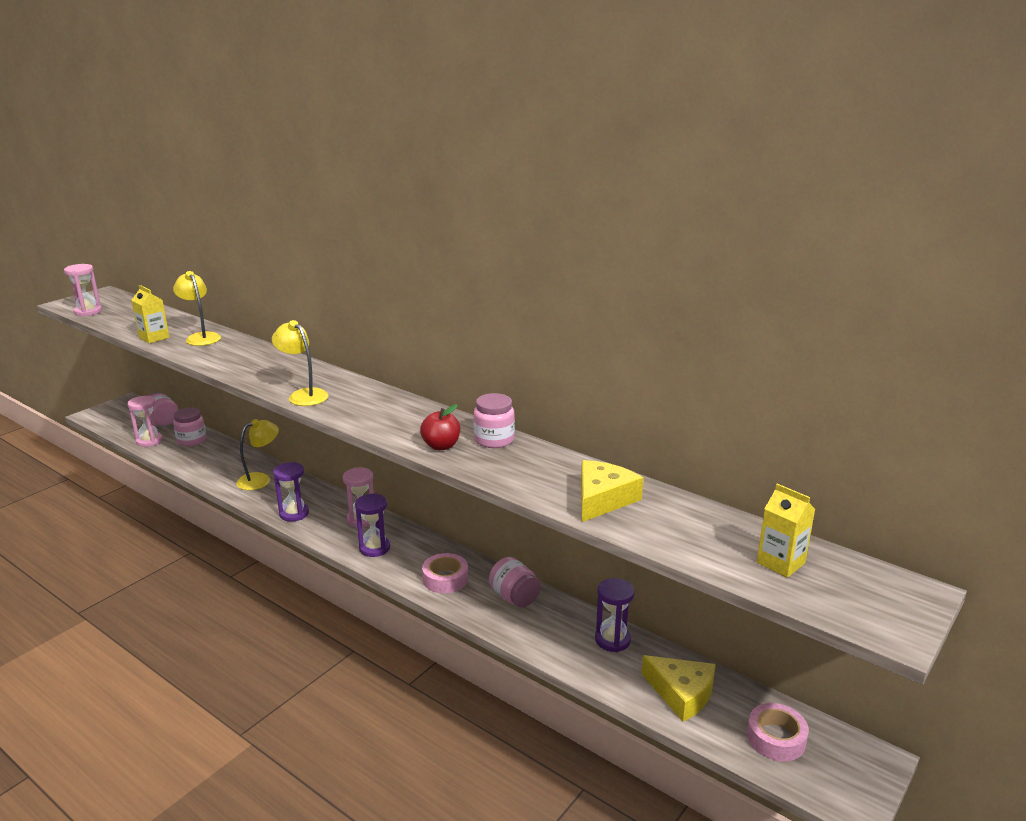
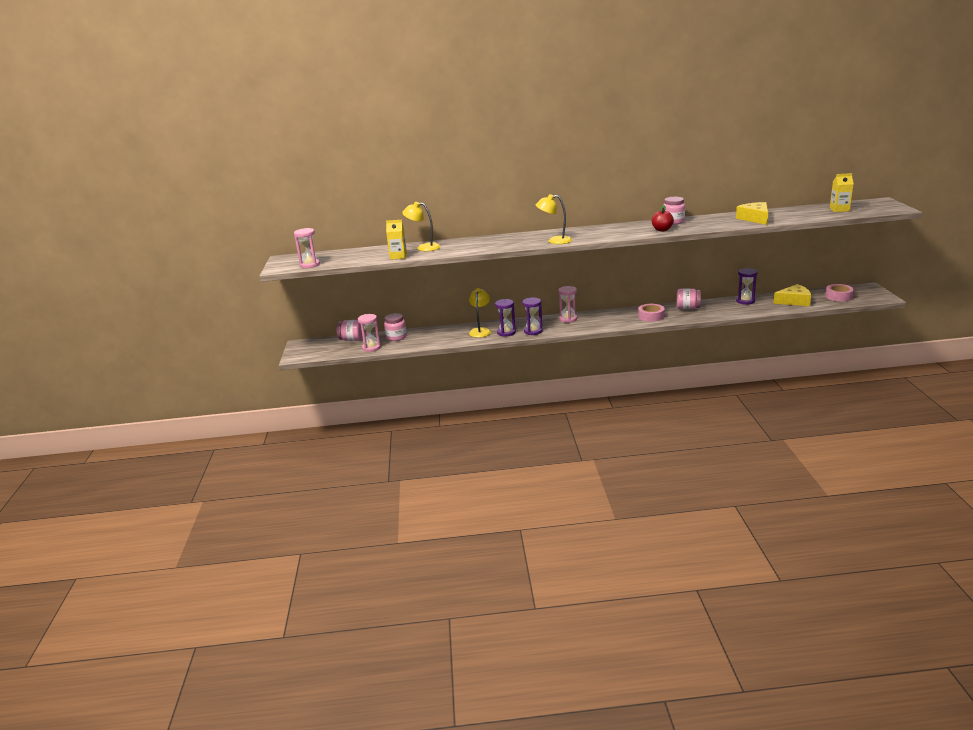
camera: 40 degrees left, 0 degrees up
purple hourglass [355,493,390,557] -> purple hourglass moved to [495,299,516,337]

